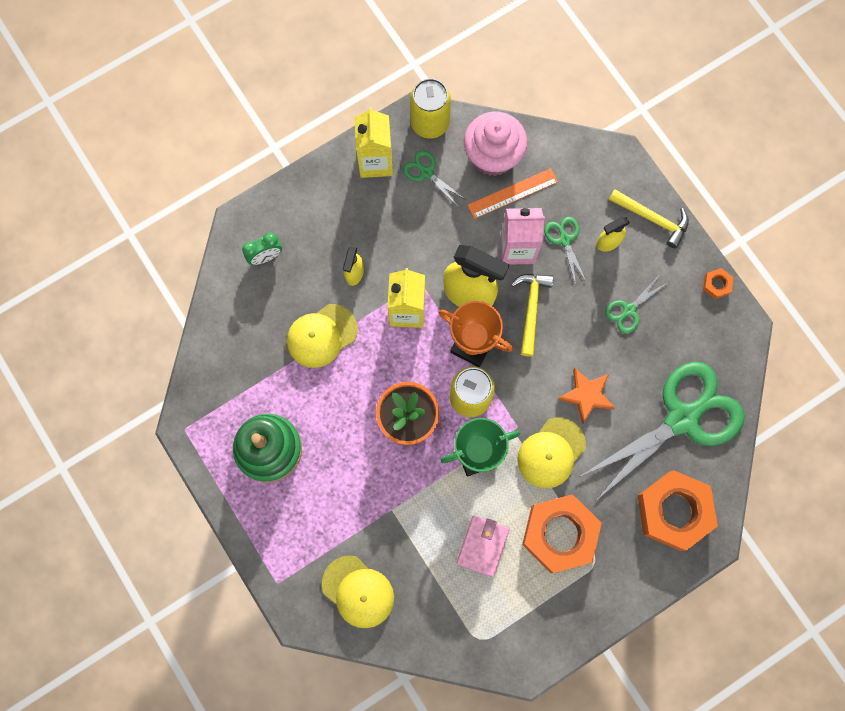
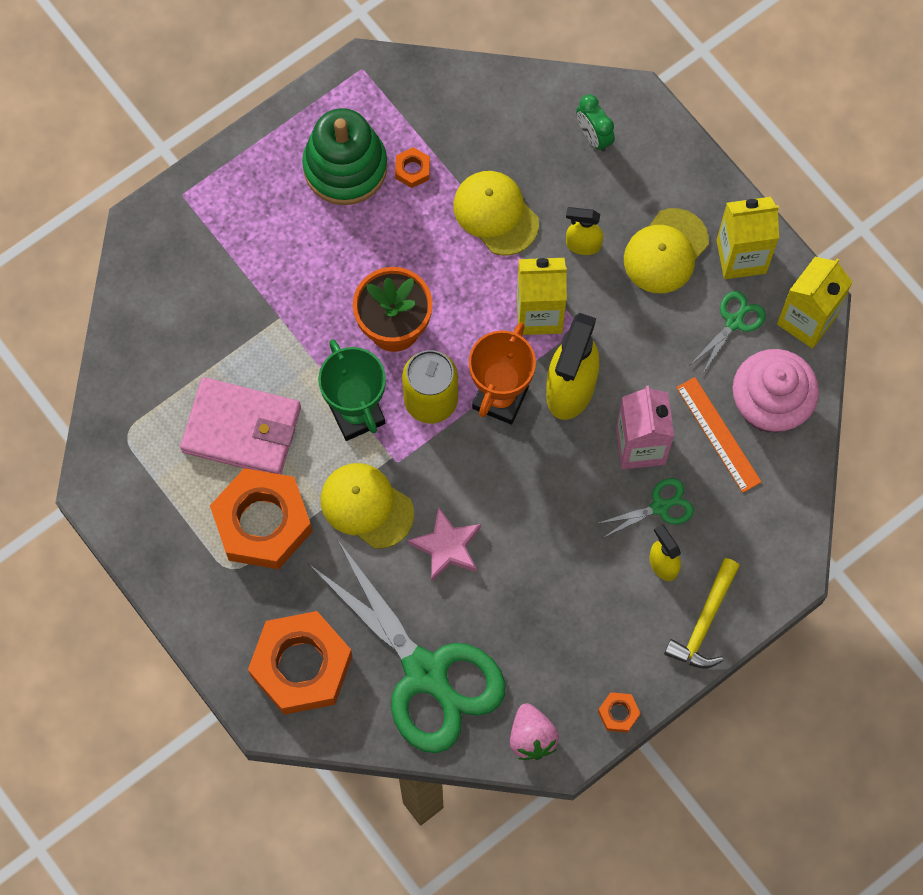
camera: 85 degrees right, 5 degrees down
yellow cap [322,555,394,628] -> yellow cap moved to [624,208,709,293]
yellow can [410,78,451,139] -> yellow carton [777,257,852,349]
pink wallet [456,515,510,577] -> pink wallet [180,377,301,474], size x1.58
yellow hammer [511,274,553,357] -> none
orange star [558,368,615,424] -> pink star [408,507,481,582]
green scissors [605,276,668,334] -> none
none -> orange nut [395,147,430,188]
none -> pink strawberry [510,703,559,760]

